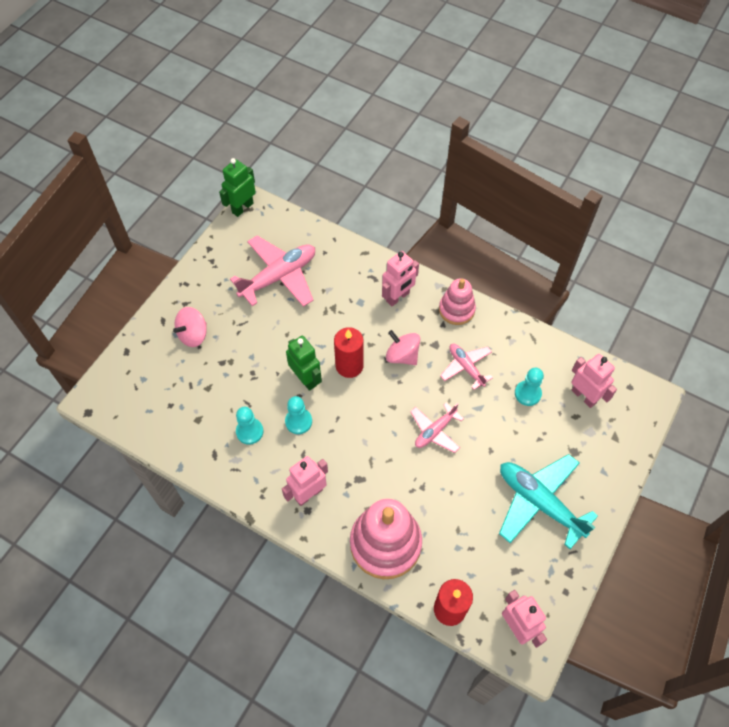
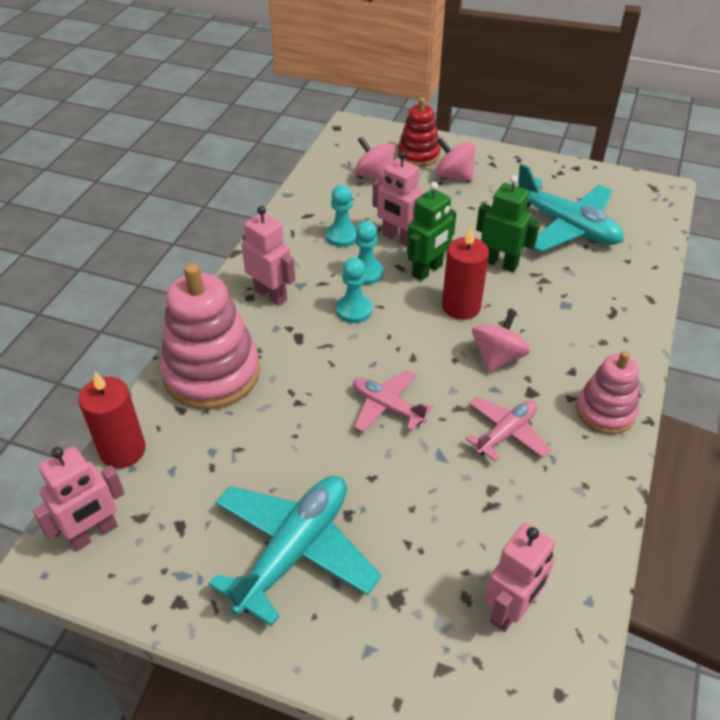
camera: 80 degrees right, 15 degrees down
green robot [219,158,256,217] -> green robot moved to [476,175,540,272]
pink plane [230,236,315,307] -> turquoise plane [517,163,624,252]
pink robot [382,251,419,306] -> pink robot moved to [373,151,424,247]
turquoise pawn [515,368,544,406] -> turquoise pawn moved to [336,257,372,323]
none -> pink spinning top [355,137,395,181]
none -> red stacking toy [398,98,441,167]

